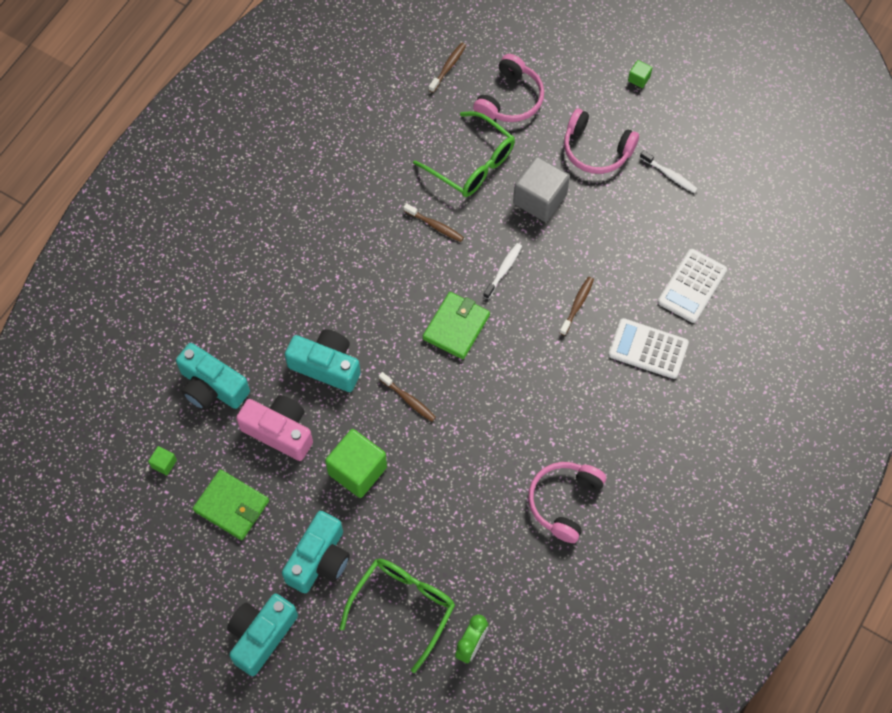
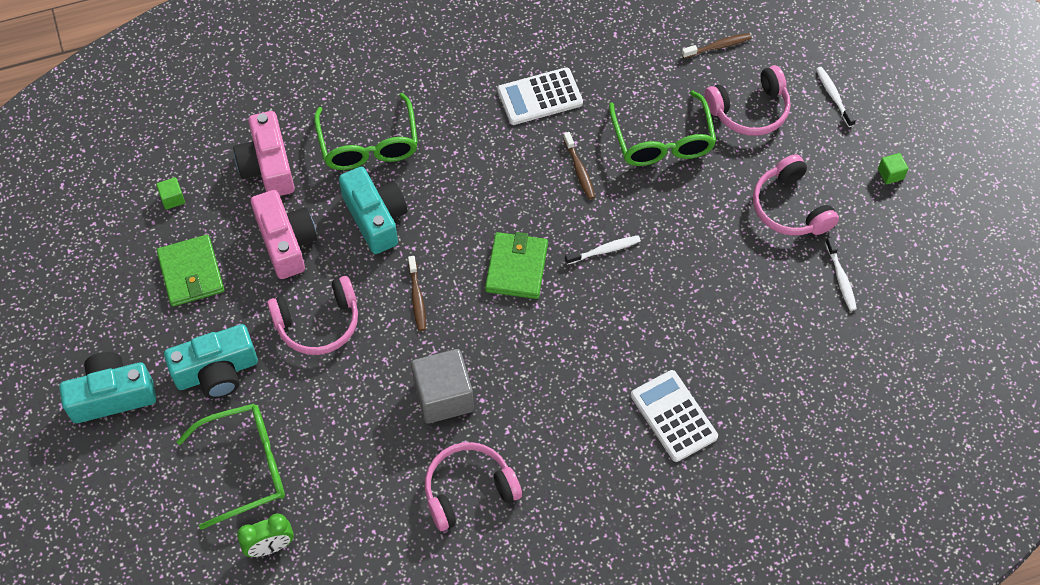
camera: 40 degrees right, 5 degrees down
turquoise camera [176,343,250,410] -> pink camera [233,111,295,196]
green cube [325,429,387,498] -> pink headphones [267,276,358,355]
green wallet [423,292,490,359] -> green wallet turned 60 degrees counterclockwise [485,232,548,299]
grey cube [513,156,570,222] -> grey cube moved to [411,349,474,423]
brown toothbrush [560,277,594,336] -> none
white calculator [658,249,727,323] -> white calculator moved to [497,67,583,125]
none -> green glasses [314,93,418,170]
none -> white toothbrush [816,67,856,127]

